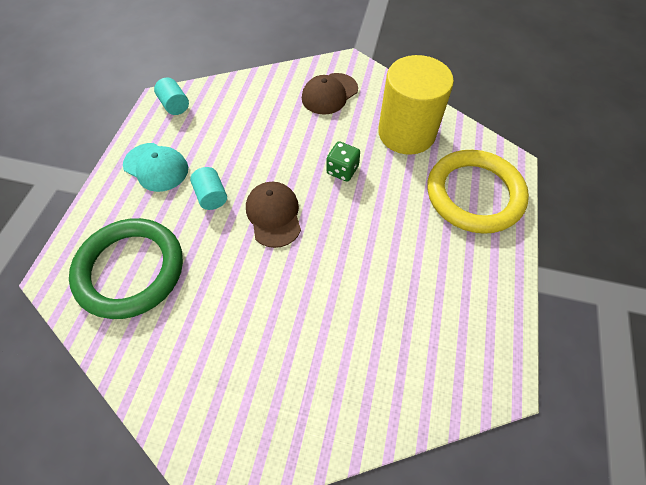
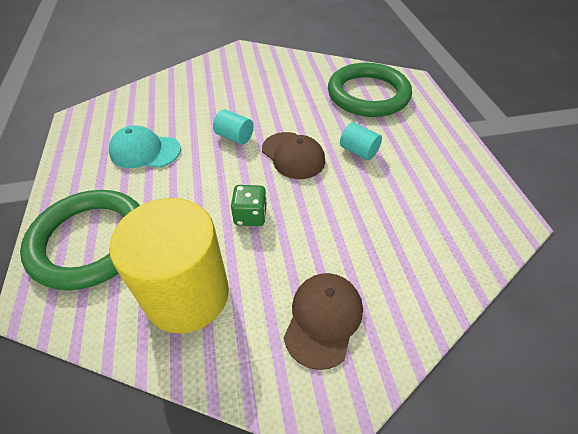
camera: 155 degrees right, 10 degrees down
turquoise cap [123,143,188,192] -> turquoise cap moved to [109,125,181,168]
turquoise cylinder [154,77,189,115] -> turquoise cylinder moved to [213,109,254,145]
yellow ring [427,150,529,234] -> green ring [20,190,140,290]

